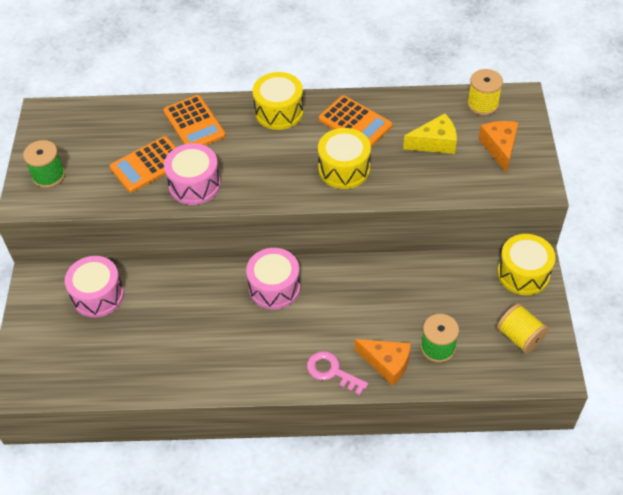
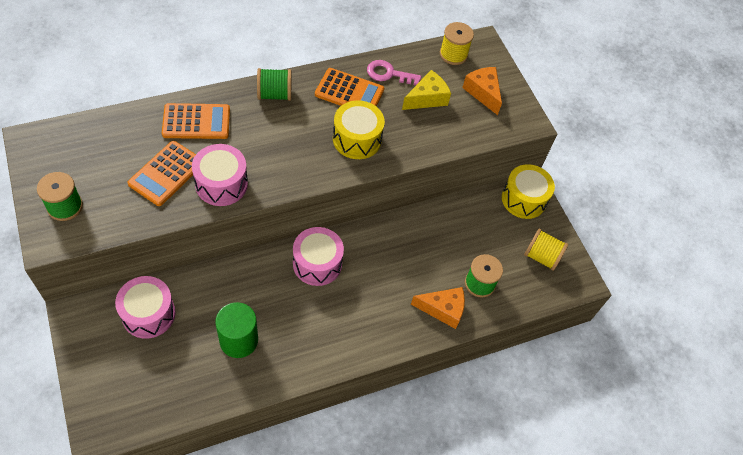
camera: 30 degrees left, 5 degrees up
orange calculator [163,95,226,146] -> orange calculator turned 45 degrees counterclockwise [162,103,230,139]
yellow drum [253,72,304,130] -> green spool [257,68,292,101]
pink key [307,351,368,395] -> pink key moved to [367,60,421,85]
none -> green cylinder [215,302,258,358]

